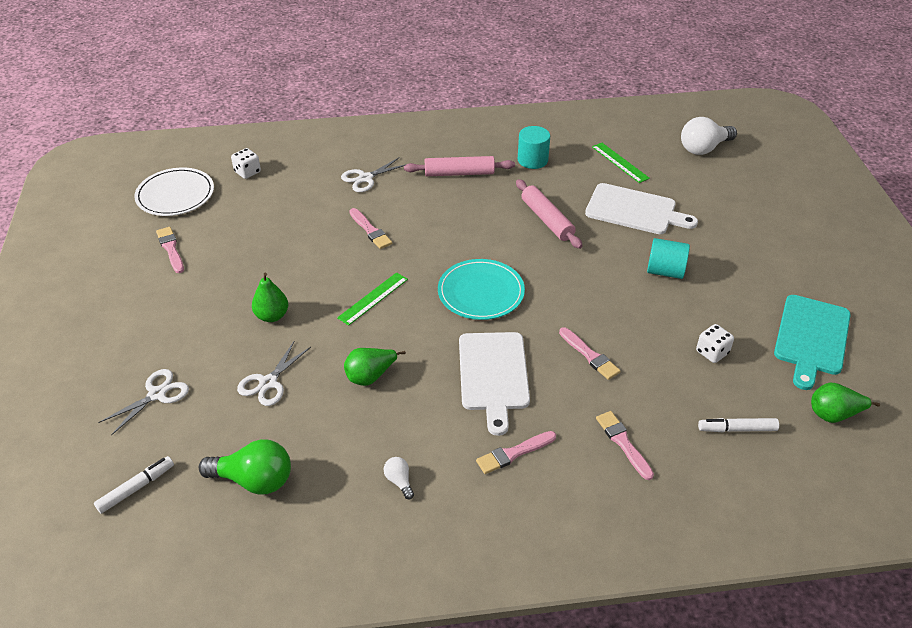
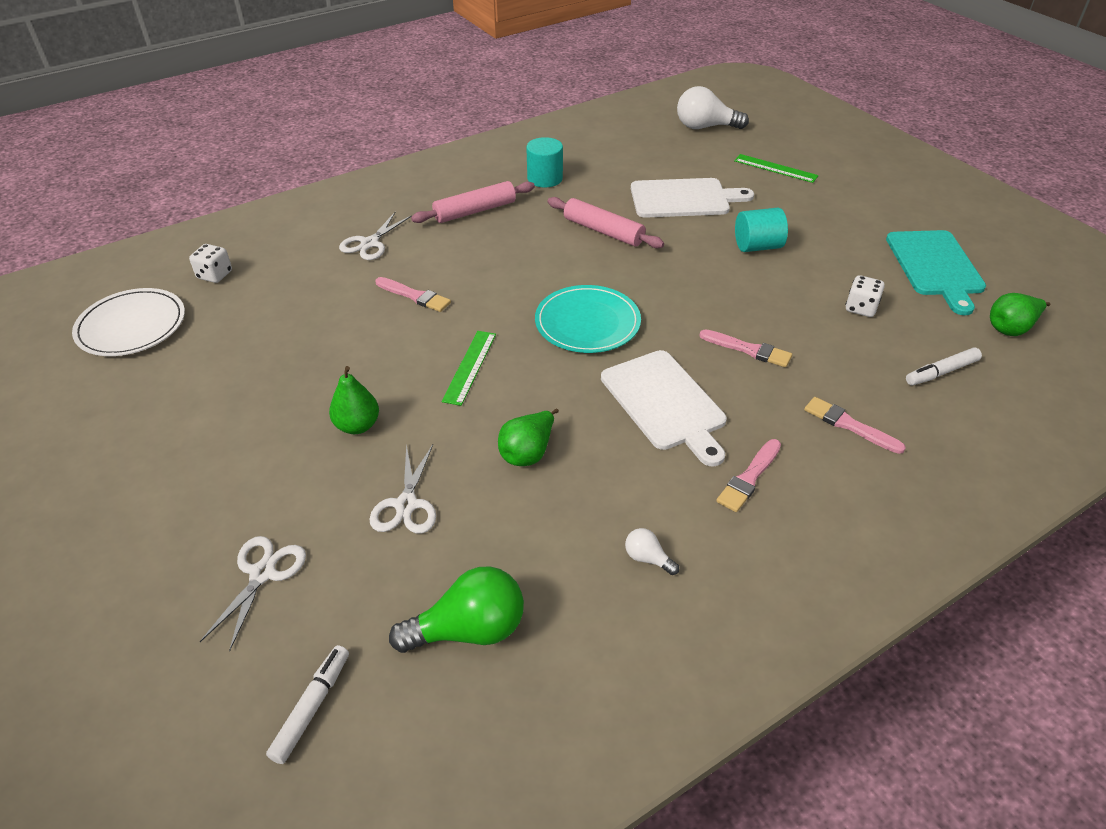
camera: 25 degrees left, 0 degrees up
pink brush [156,227,184,273] -> none
green ruler [592,143,650,183] -> green ruler moved to [734,154,819,183]
white light bulb [681,117,737,155] -> white light bulb turned 60 degrees clockwise [677,86,749,129]

